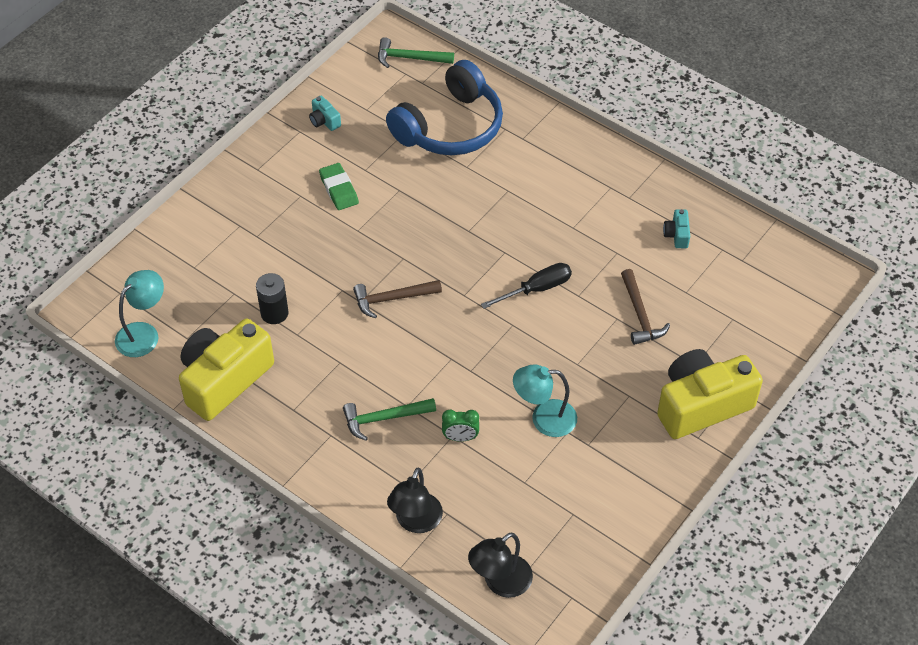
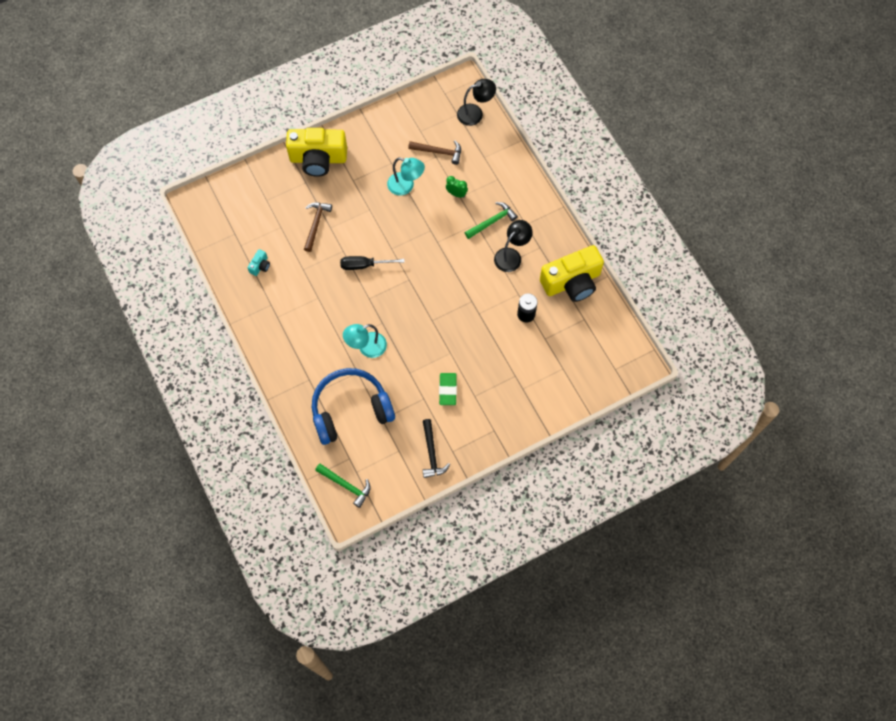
camera: 155 degrees left, 15 degrees up
turquoise lamp [115,270,164,357] -> turquoise lamp moved to [343,324,387,358]
turquoise camera [309,96,341,131] -> black hammer [422,419,450,478]
green hammer [343,398,436,441] -> green hammer turned 45 degrees counterclockwise [465,202,518,239]
brown hammer [353,280,442,318] -> brown hammer moved to [408,140,461,165]
black lamp [387,468,443,533] -> black lamp moved to [494,220,533,272]

